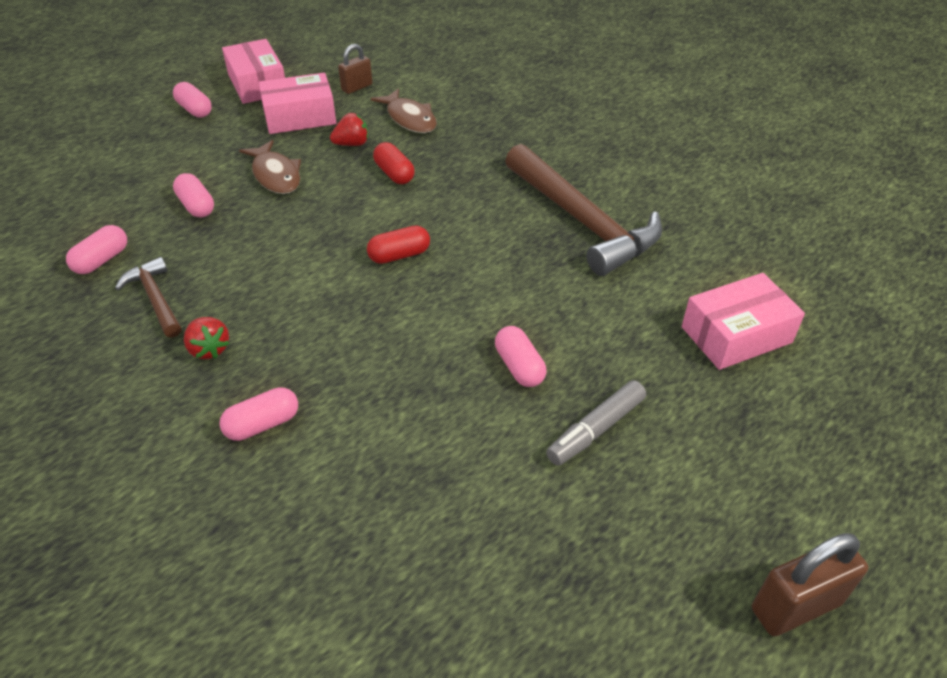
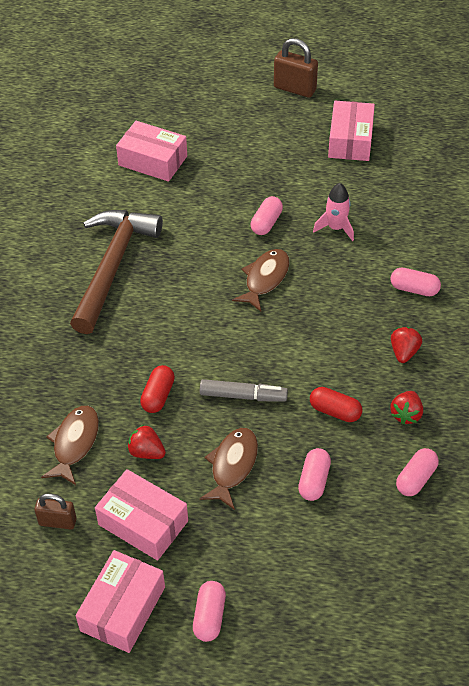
camera: 130 degrees left, 5 degrees up
pink capsule [66,225,127,274] -> pink capsule turned 45 degrees counterclockwise [396,448,439,496]
brown hammer [115,257,181,338] -> red strawberry [390,391,423,425]
red capsule [367,225,430,264] -> red capsule moved to [310,387,363,422]
grey marker [546,380,646,466] -> grey marker moved to [200,379,288,402]
none -> brown fish [232,249,290,312]
none -> pink rocket [313,183,354,241]
none -> pink box [328,101,375,161]

